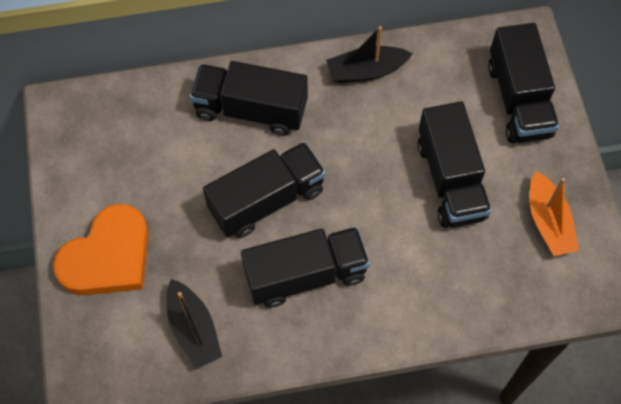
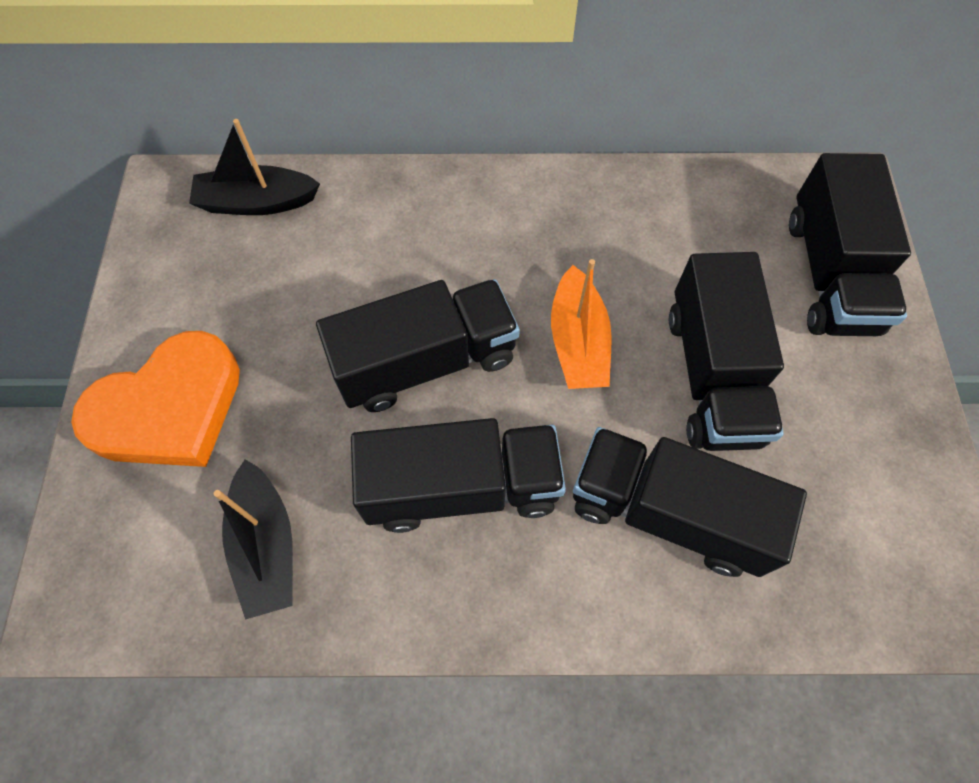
camera: 10 degrees right, 0 degrees up
black truck [190,61,308,136] -> black truck moved to [573,427,807,577]
black boat [326,26,413,83] -> black boat moved to [189,119,320,215]
orange boat [530,171,579,256] -> orange boat moved to [551,259,612,389]

